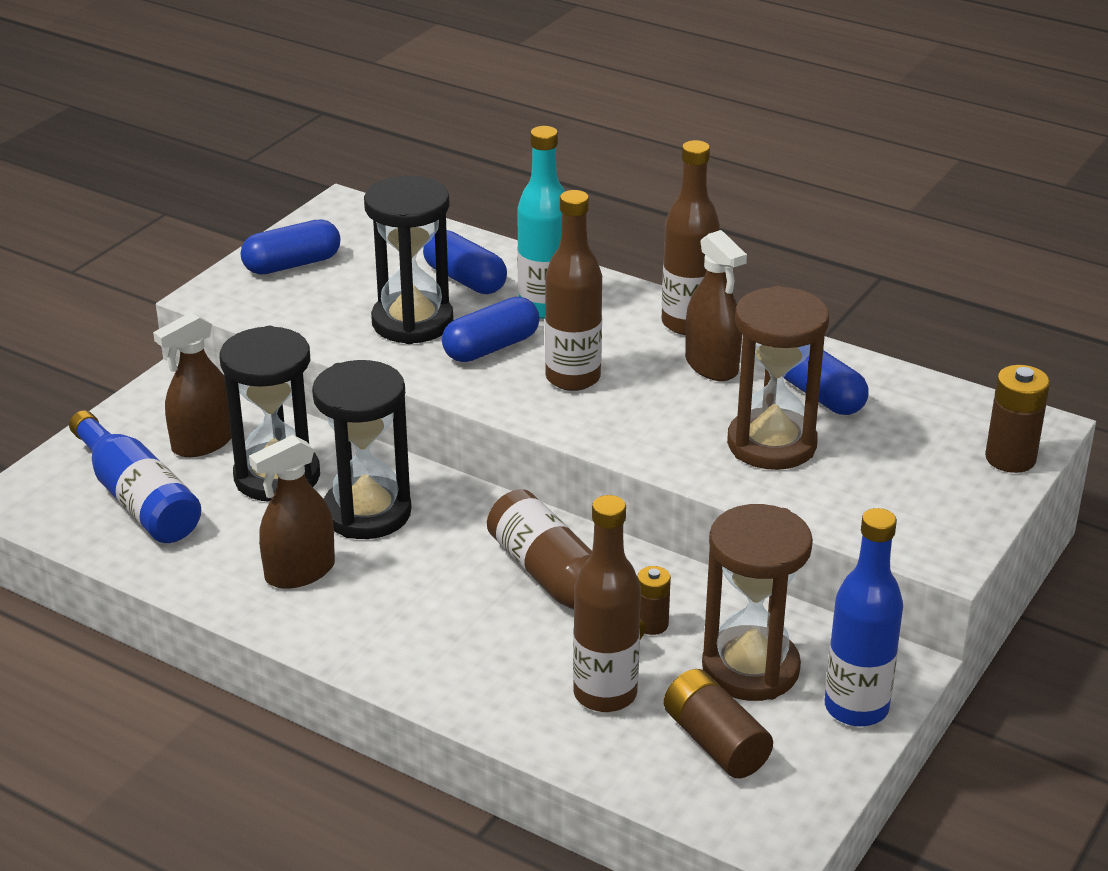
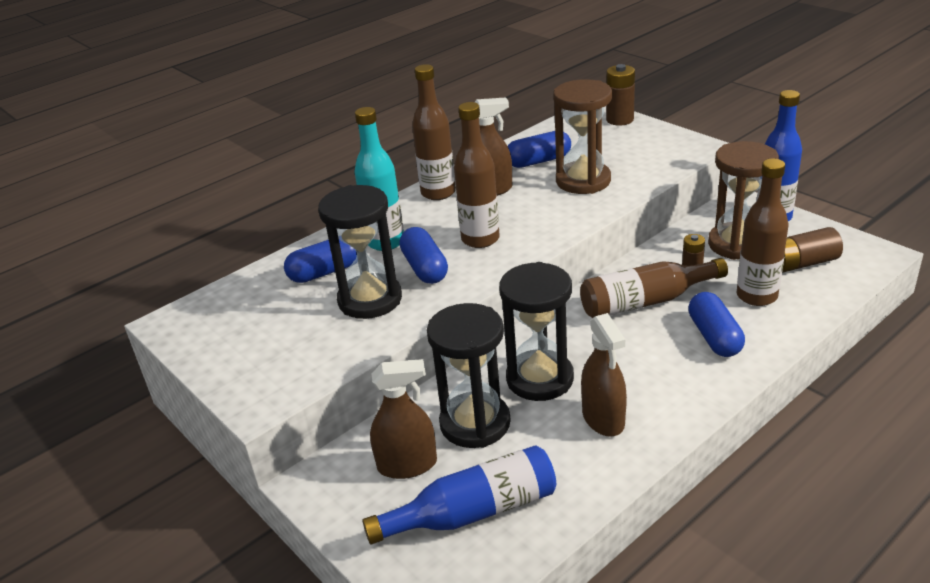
camera: 70 degrees left, 0 degrees up
brown spray bottle [153,312,232,457] -> brown spray bottle turned 75 degrees counterclockwise [370,359,437,479]
blue capsule [241,219,340,274] -> blue capsule moved to [688,292,745,357]

